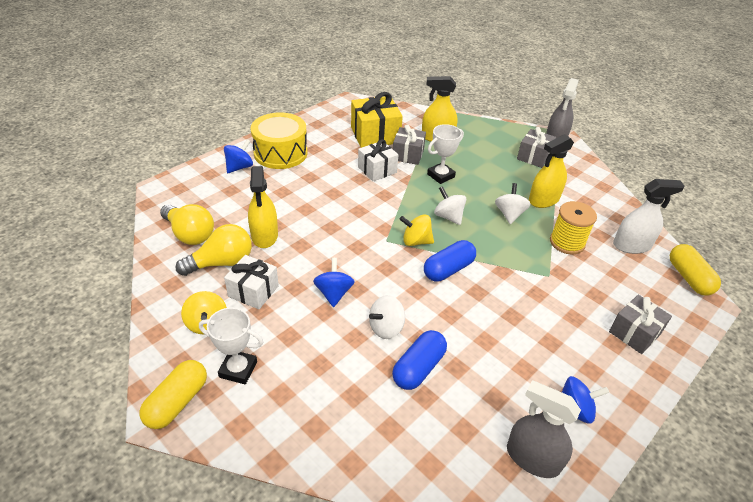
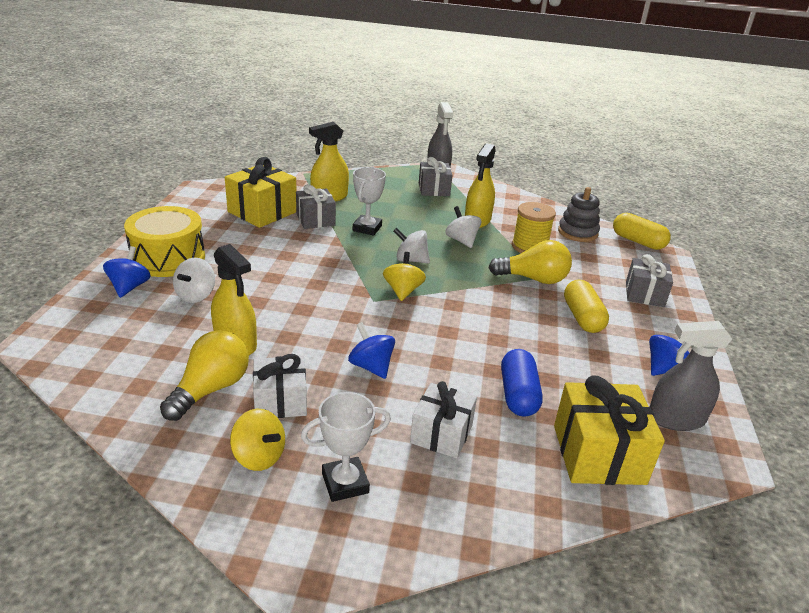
camera: 35 degrees left, 10 degrees down
yellow capsule [139,360,207,429] -> yellow capsule moved to [564,279,609,333]
yellow light bulb [160,204,214,245] -> yellow light bulb moved to [488,240,572,284]
white gift [358,139,398,181] -> white gift moved to [410,381,477,459]
white spinning top [369,295,405,339] -> white spinning top moved to [173,258,215,303]
yellow spinning top [399,214,434,246] -> yellow spinning top turned 120 degrees clockwise [383,252,426,301]
blue capsule [424,240,476,282] -> none
white spray bottle [613,179,685,254] -> grey stacking toy [558,187,600,242]
none -> yellow gift [554,376,665,485]

